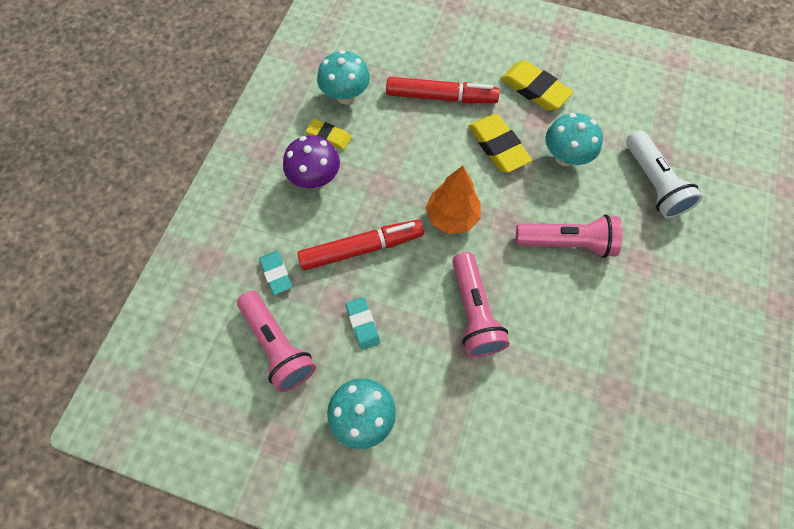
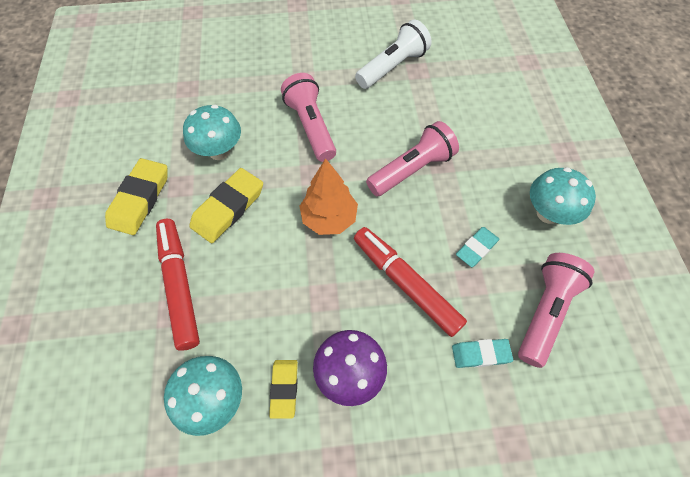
camera: 115 degrees left, 5 degrees down
turquoise eraser [259,251,292,295] -> turquoise eraser turned 45 degrees clockwise [452,339,513,368]
white flashlight [626,130,703,219] -> white flashlight moved to [355,20,431,89]

